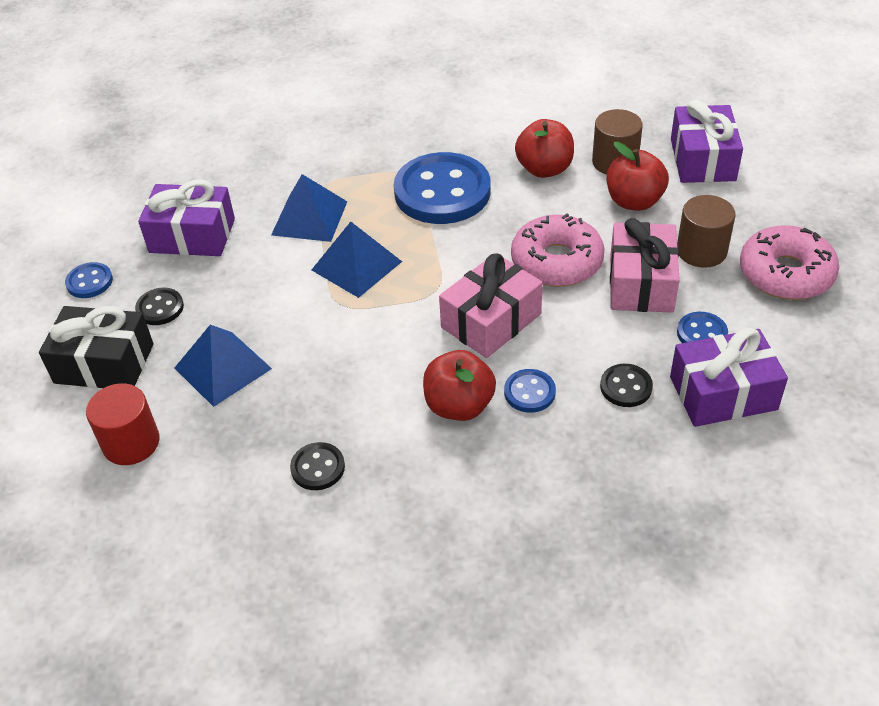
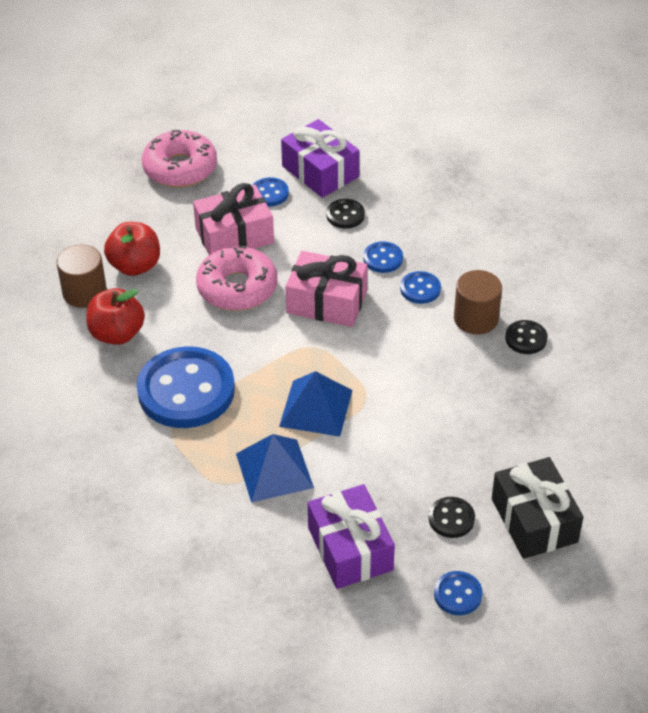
camera: 120 degrees left, 0 degrees up
red cylinder [86,383,159,465] -> none
blue pyramid [175,325,272,407] -> none
red apple [423,350,496,421] -> blue button [400,271,441,304]
purple gift [671,100,743,183] -> none
brown cylinder [677,195,736,268] -> brown cylinder moved to [454,270,502,334]

